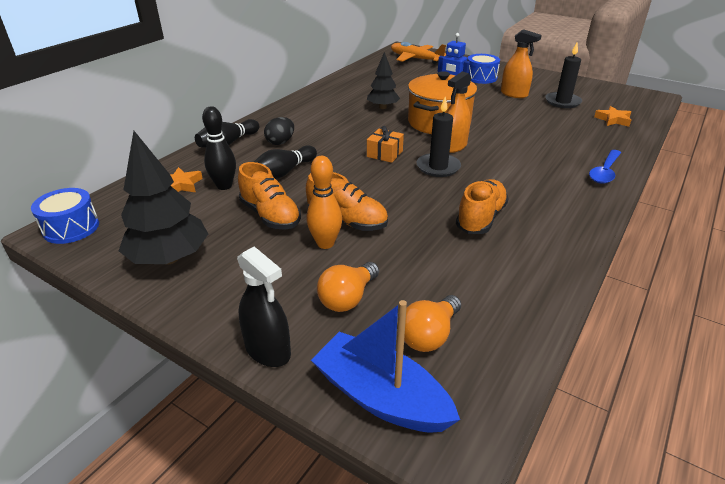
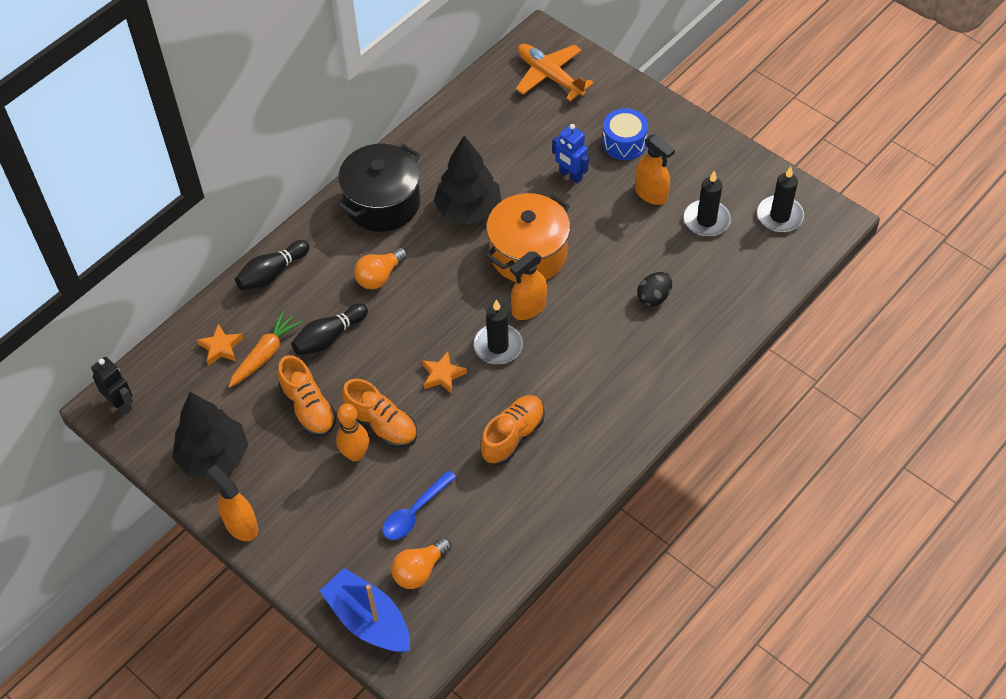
camera: 10 degrees right, 20 degrees up
blue drum [31,188,99,244] -> black robot [91,357,133,415]
black bowling pin [202,106,236,190] -> orange carrot [229,310,302,387]
black spray bottle [237,246,291,367] -> none
black egg [264,117,294,145] -> black egg moved to [637,272,672,307]
orange light bulb [317,262,379,312] -> orange light bulb moved to [354,248,407,289]
black tree [367,52,400,109] -> black tree [434,136,502,225], size x1.60
orange gift [367,126,404,163] -> none
blue spoon [589,150,621,184] -> blue spoon moved to [382,470,456,540]
orange star [594,106,631,127] -> orange star moved to [422,351,467,394]
none -> orange spray bottle [207,465,258,541]
none -> black pot [338,144,421,232]
none -> black candle [757,167,804,232]

